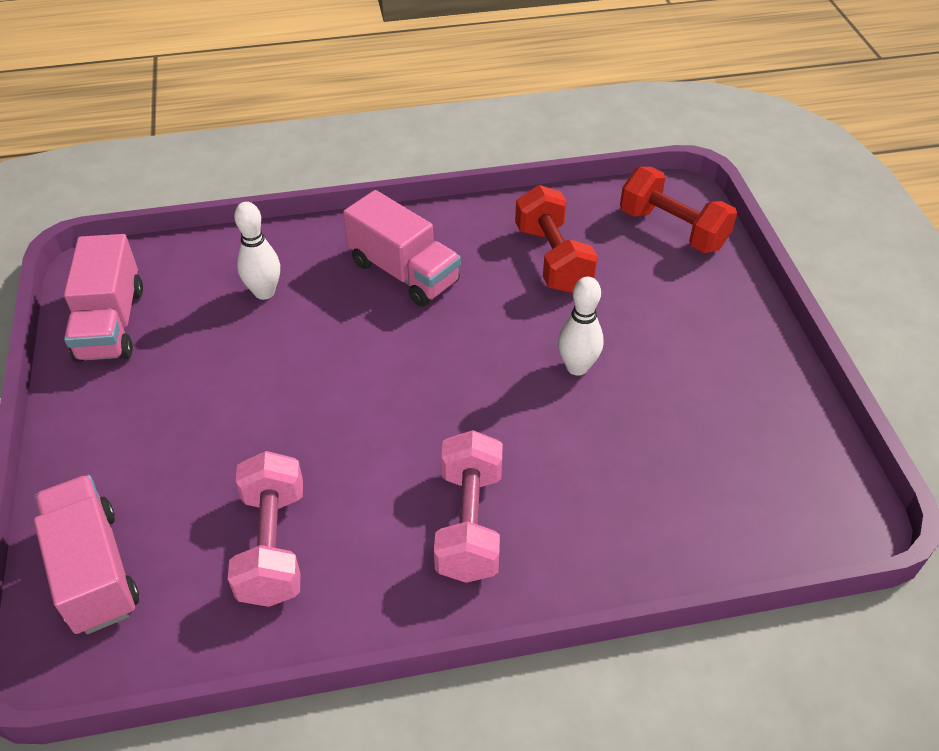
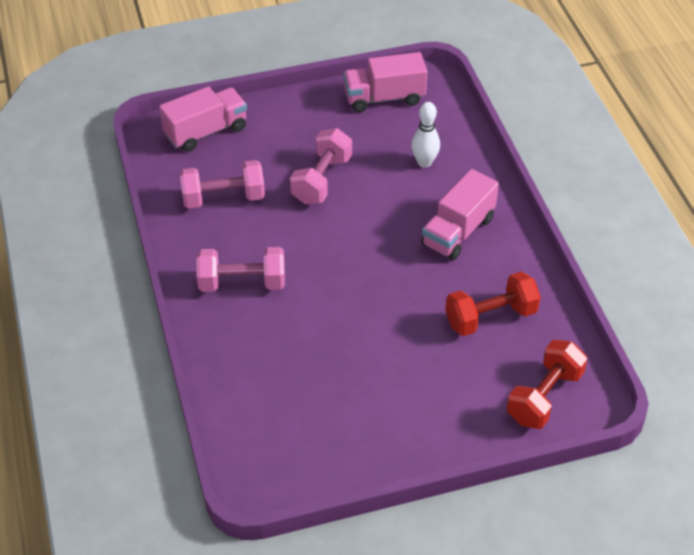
camera: 85 degrees right, 0 degrees up
white bowling pin [558,277,604,376] -> none
none -> pink dumbbell [290,128,352,205]

